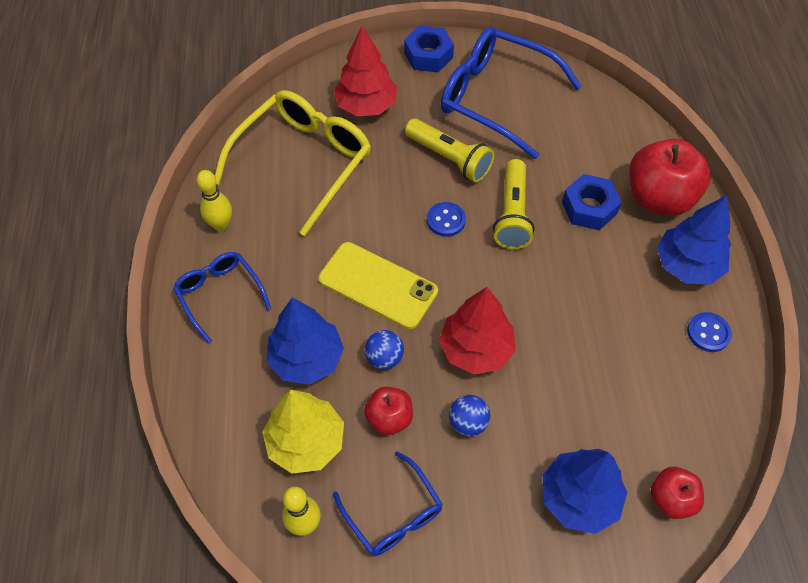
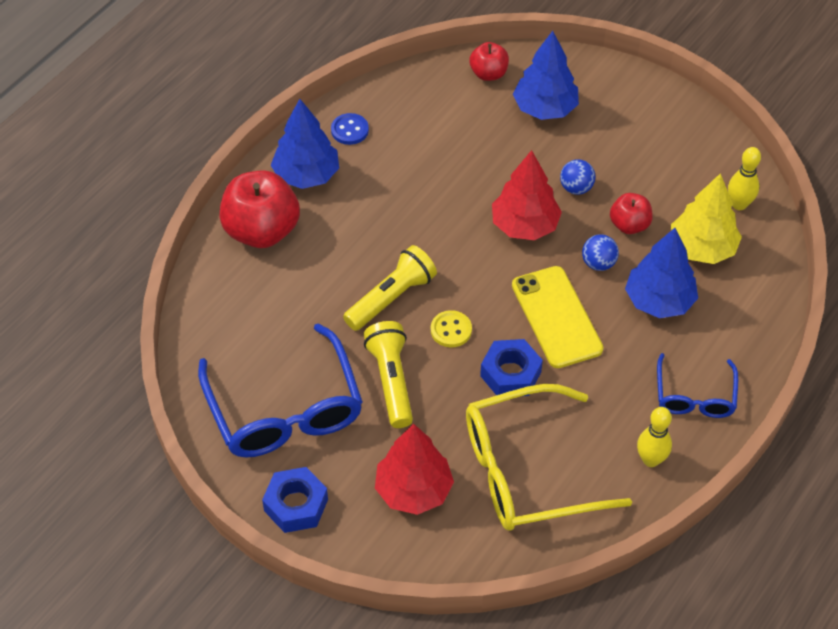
camera: 140 degrees left, 5 degrees down
blue glasses [333,451,443,556] -> none
blue button [427,202,466,237] -> yellow button [431,310,472,347]
blue nut [562,174,622,230] -> blue nut moved to [480,339,543,396]

